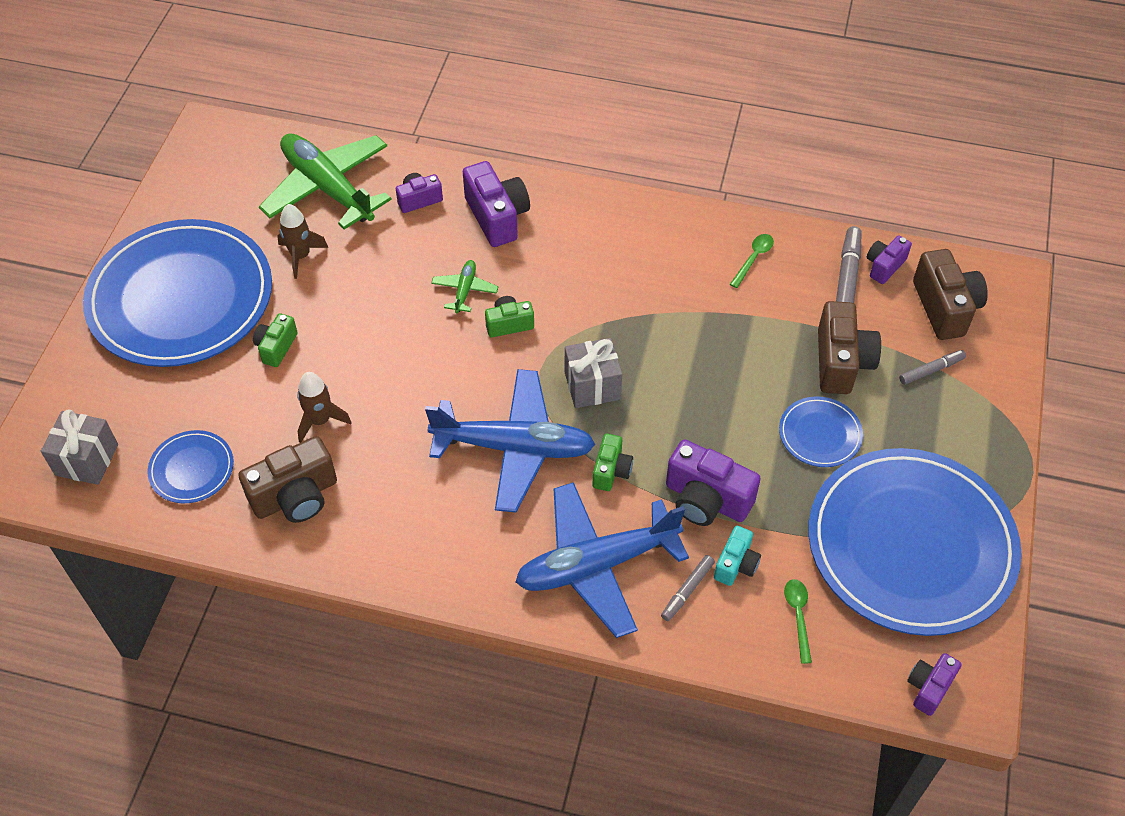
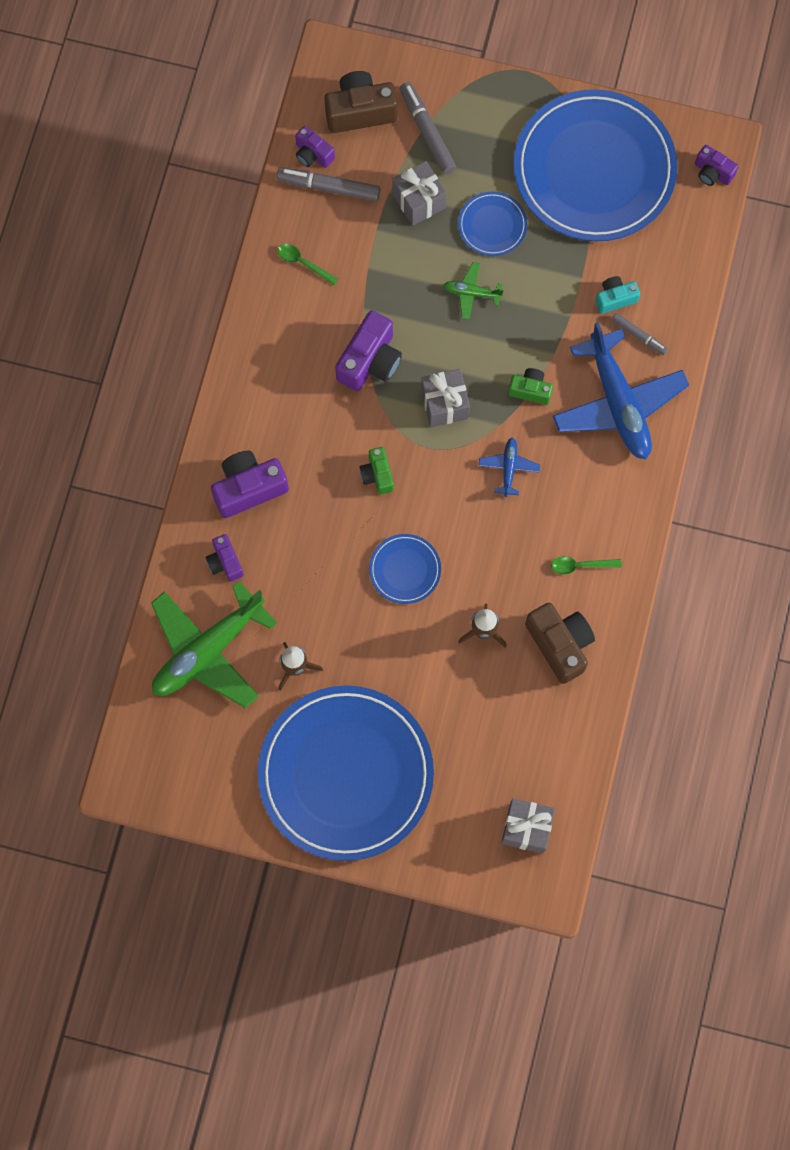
camera: 90 degrees left, 20 degrees up
blue plate [147,430,234,503] -> blue plate moved to [369,534,441,604]
green camera [253,313,298,367] -> none
blue plane [425,369,596,513] -> blue plane [478,438,540,497], size x0.44
green plane [431,260,499,313] -> green plane moved to [443,262,504,319]
purple camera [666,439,761,526] -> purple camera moved to [335,310,402,391]
turquoise camera [714,526,761,586] -> turquoise camera turned 45 degrees counterclockwise [595,276,640,314]
green spoon [784,579,812,664] -> green spoon moved to [551,556,622,575]
brown camera [818,301,881,394] -> grey gift [393,161,446,226]
grey marker [899,350,966,385] -> grey marker [400,82,456,174], size x1.66

